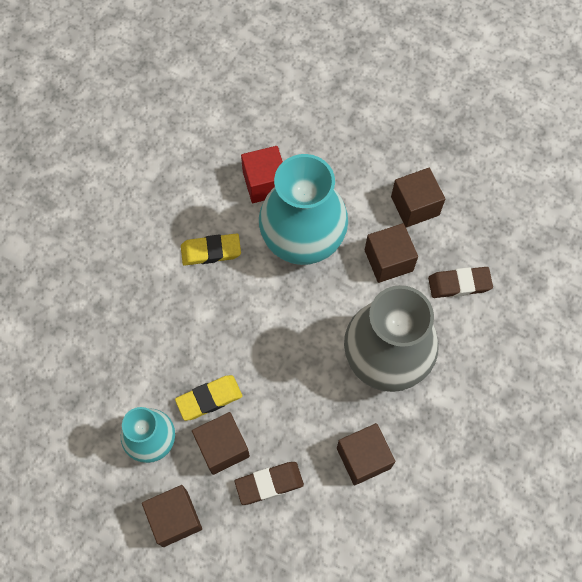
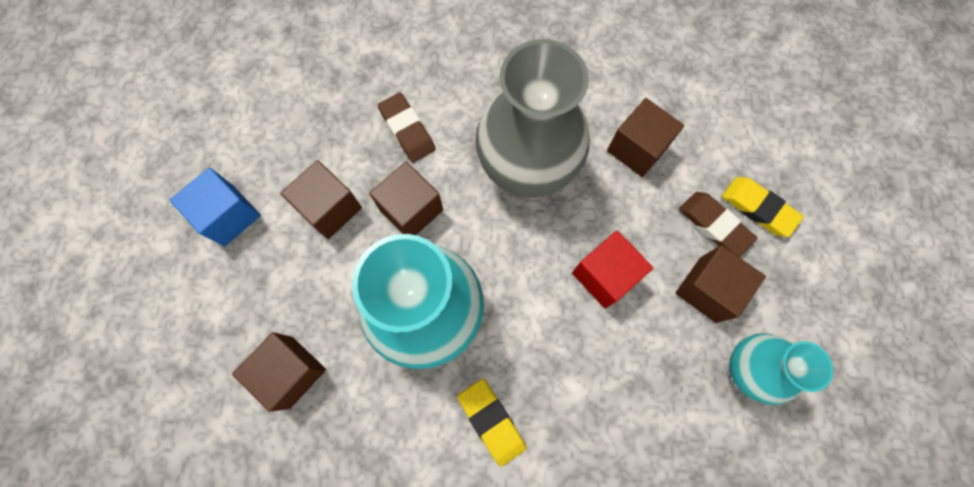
camera: 115 degrees left, 5 degrees up
brown cube [142,485,202,547] -> brown cube moved to [232,332,326,412]
yellow eraser [175,375,242,421] -> yellow eraser moved to [722,177,804,237]
red cube [241,146,283,203] -> red cube moved to [572,230,653,309]
none -> blue cube [170,168,261,246]

